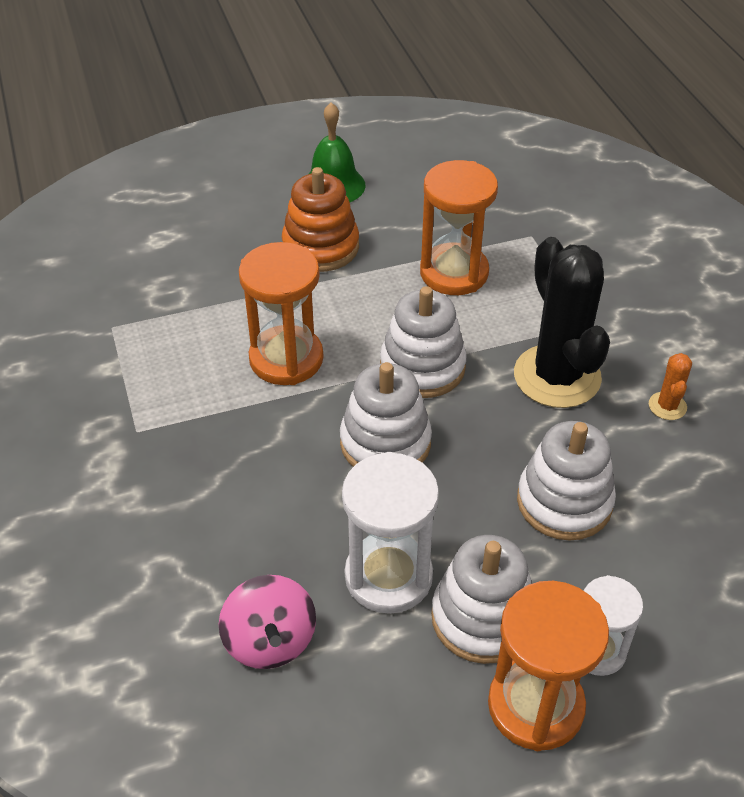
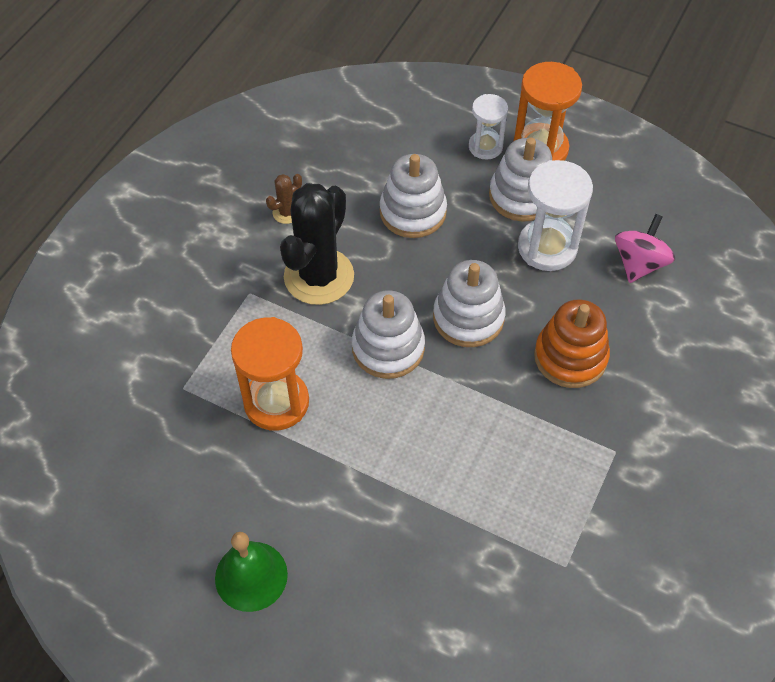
camera: 135 degrees left, 10 degrees up
orange hourglass [239,242,323,385] -> none
orange stacking toy [282,167,359,272] -> orange stacking toy moved to [534,299,610,388]
orange cactus [649,353,692,420] -> brown cactus [266,174,302,224]

